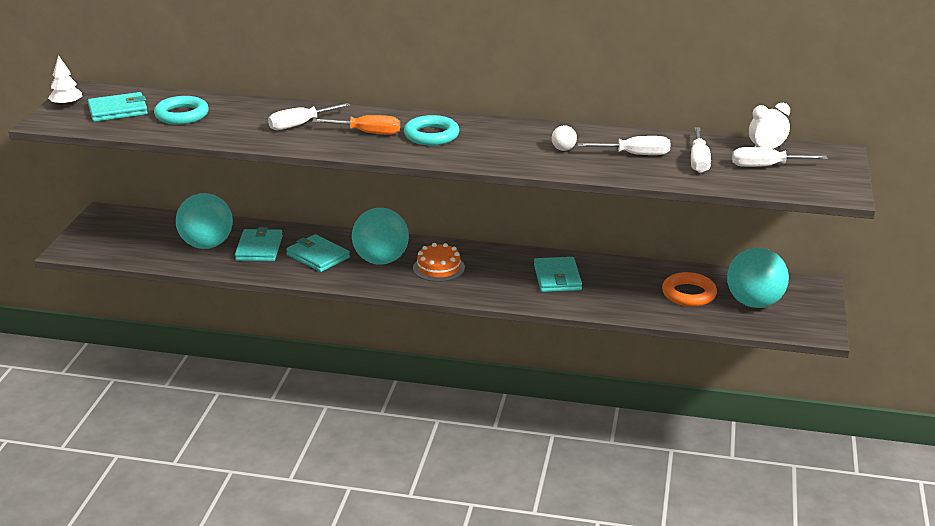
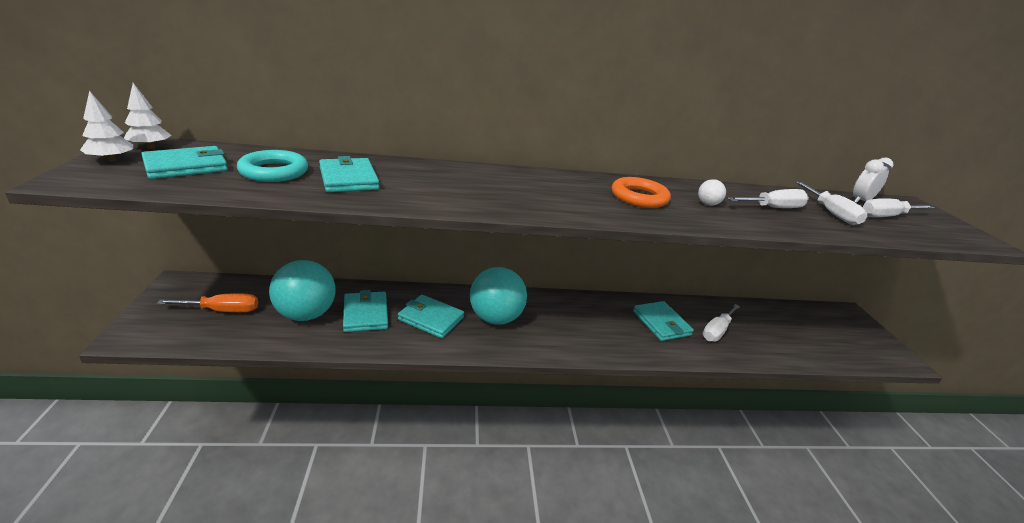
camera: 20 degrees left, 0 degrees up
white screwdriver [268,103,351,130] -> white screwdriver moved to [703,304,740,342]
orange screwdriver [312,115,400,135] -> orange screwdriver moved to [157,293,258,312]
turquoise ring [404,115,459,146] -> none
orange cake [413,243,465,282] -> none
orange ring [662,272,717,307] -> orange ring moved to [612,177,671,208]
turquoise ball [727,248,789,308] -> none
none -> white tree [124,83,172,149]
none -> turquoise wallet [319,156,379,192]

